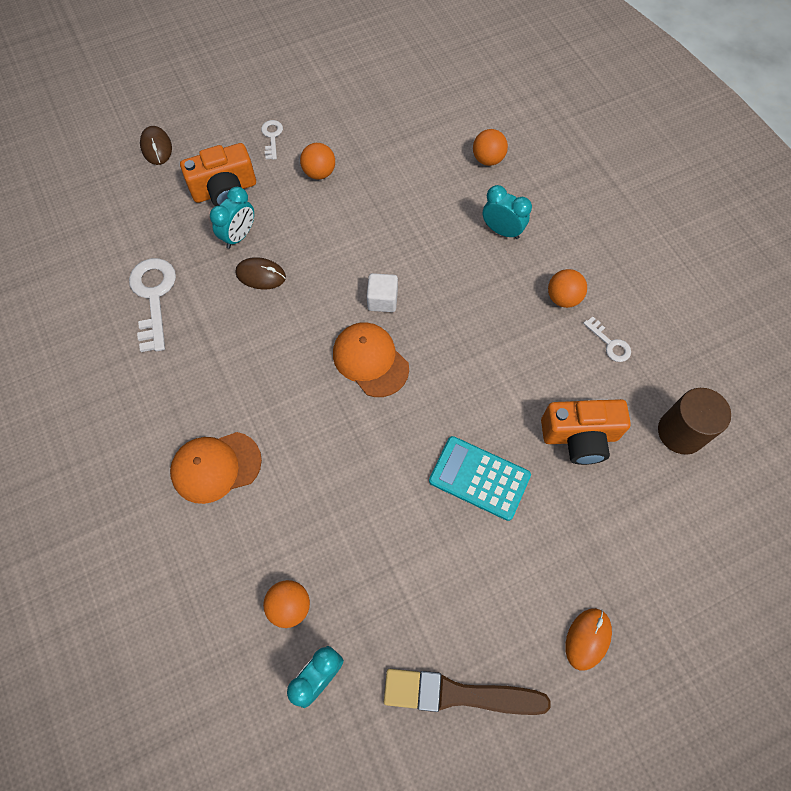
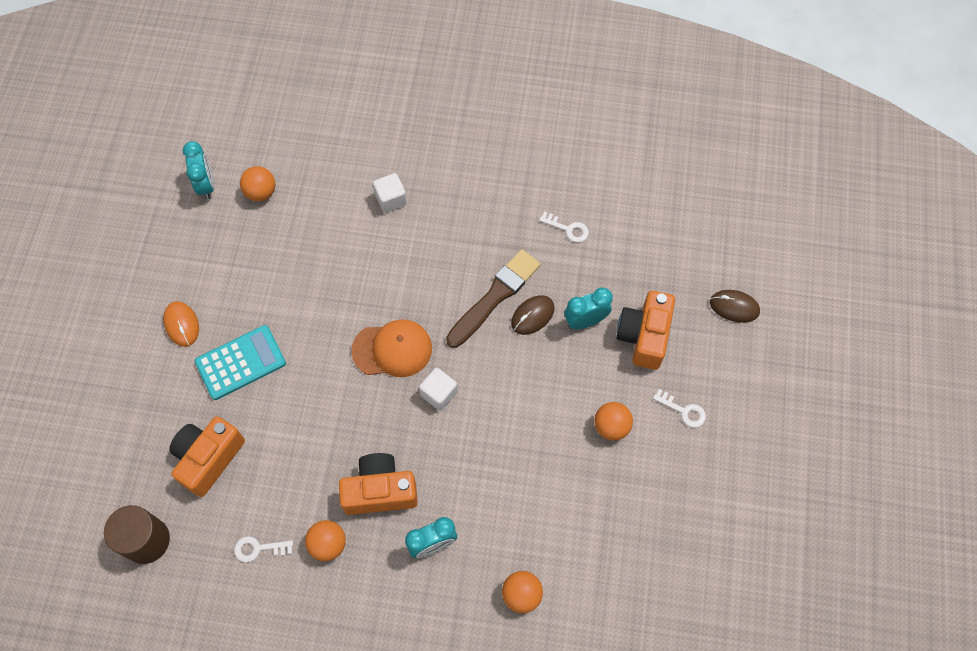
camera: 125 degrees right, 0 degrees up
white key [129,258,176,352] -> white key [539,212,589,242], size x0.52
orange cap [170,432,262,504] -> white cube [373,173,407,213]
turquoise clock [210,187,254,249] -> turquoise clock turned 90 degrees clockwise [564,288,613,329]
brown brush [384,669,551,715] -> brown brush moved to [446,249,541,348]
orange mouse [565,608,612,671] -> orange mouse moved to [163,301,199,347]
none -> orange camera [339,453,418,515]

